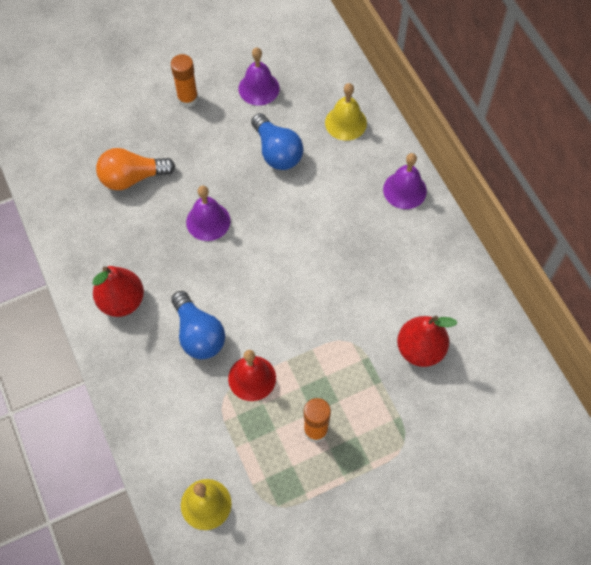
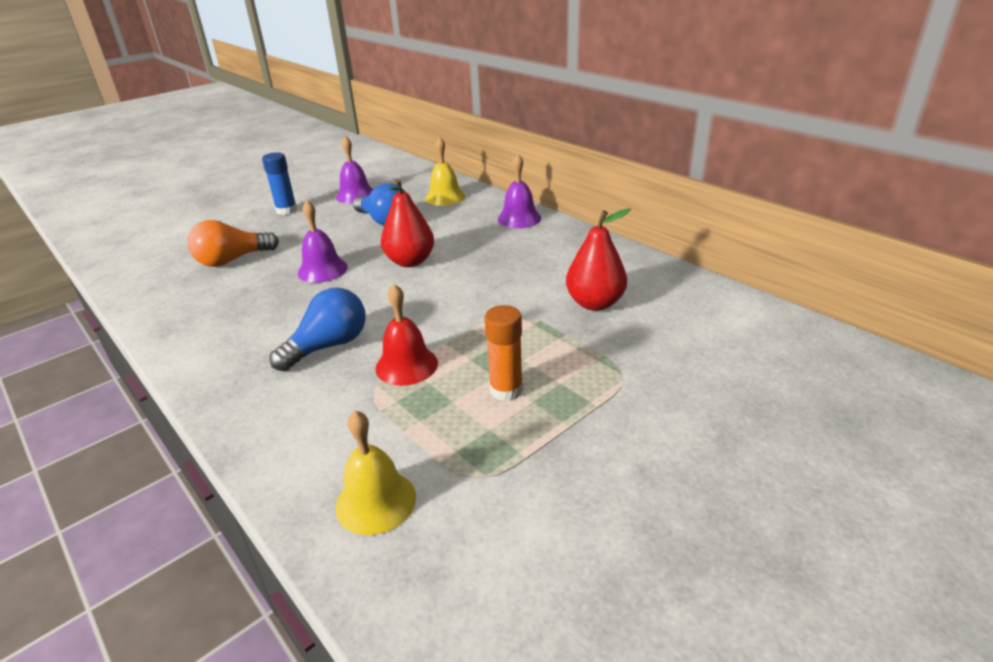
camera: 15 degrees left, 30 degrees down
red pear [92,266,144,317] -> red pear moved to [381,179,434,267]
orange glue stick [171,54,198,107] -> blue glue stick [262,152,297,215]
blue light bulb [171,291,225,359] -> blue light bulb turned 90 degrees counterclockwise [270,288,366,371]

